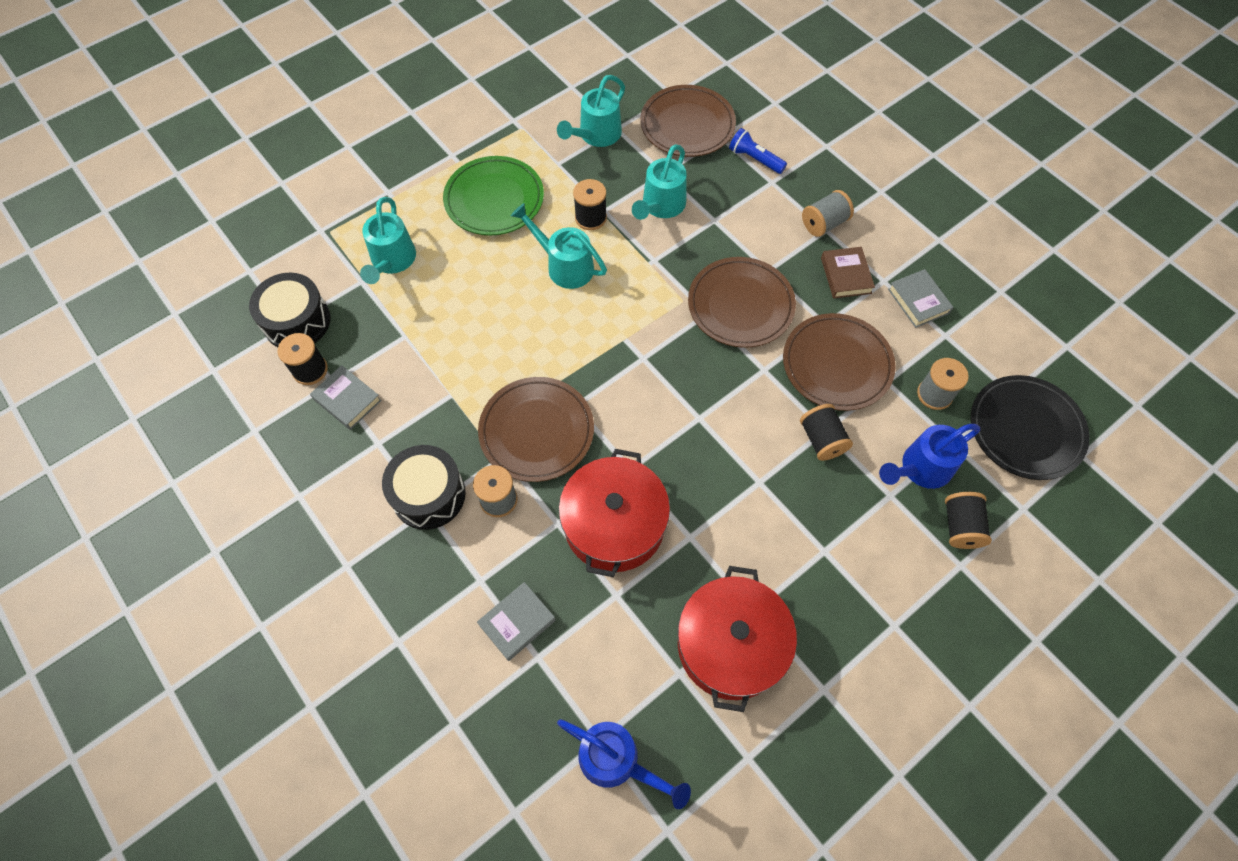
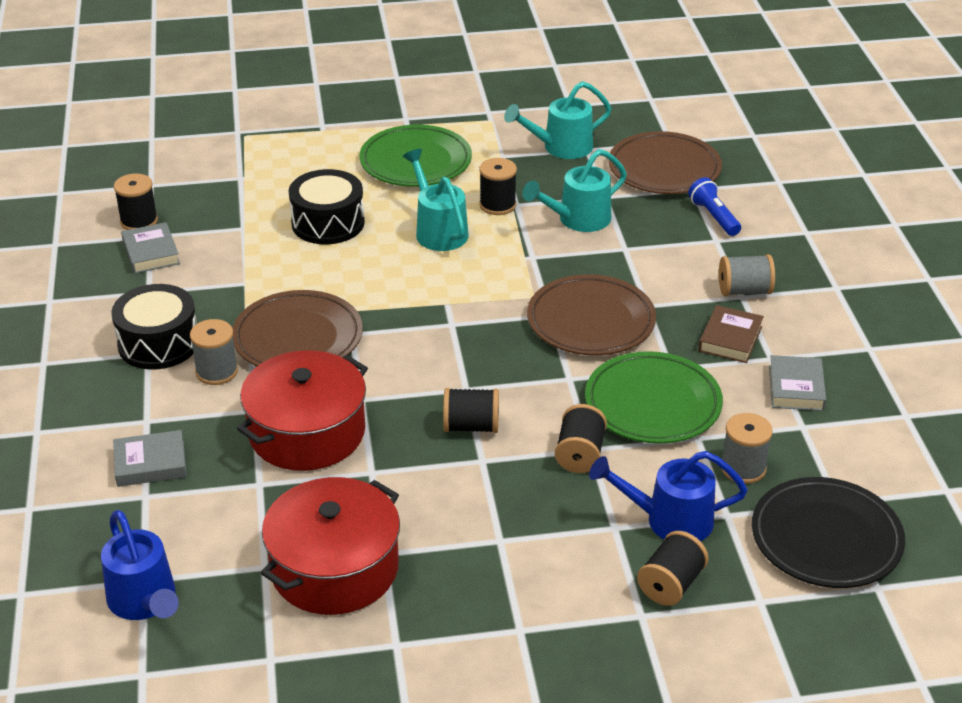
camera: 30 degrees right, 25 degrees down
black drum [249,273,331,347] -> black drum moved to [289,169,365,244]
turquoise watering can [360,197,416,284] -> none
brown plate [783,313,896,411] -> green plate [585,351,723,444]
none -> black spool [443,388,499,433]

